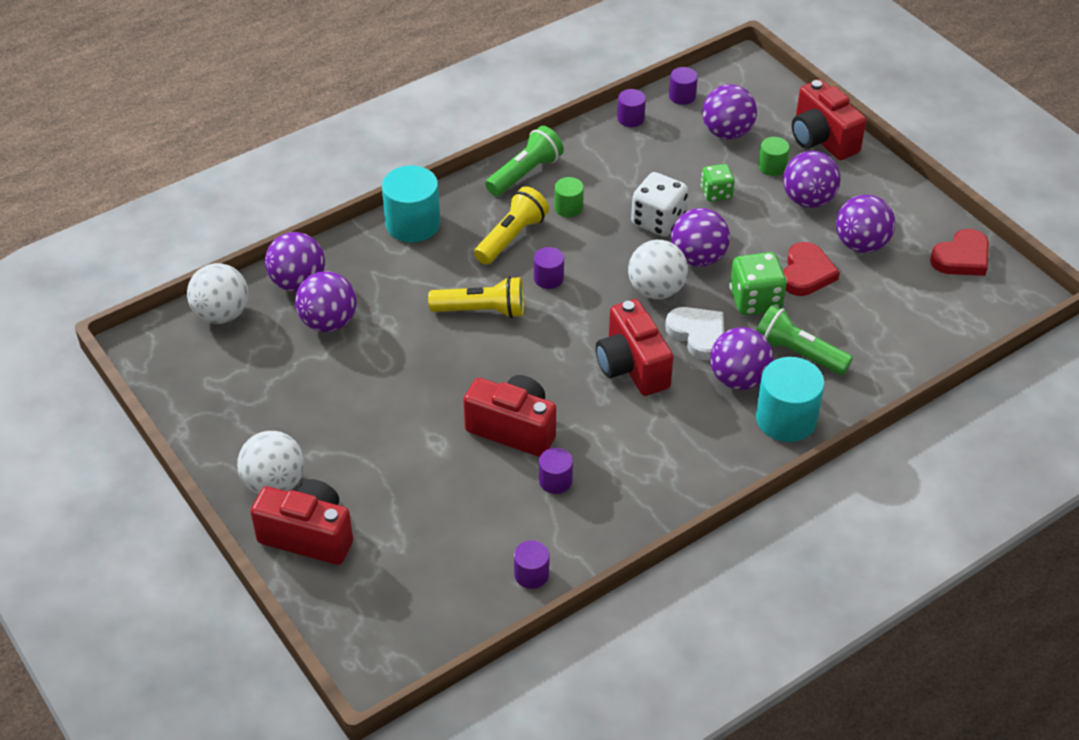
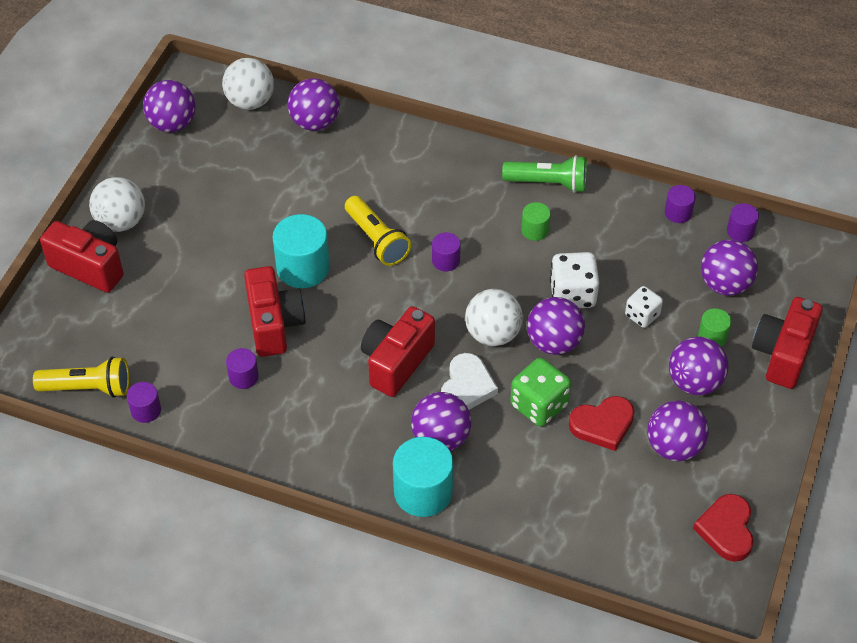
camera: 55 degrees right, 5 degrees up
red camera [251,479,353,565] -> red camera turned 45 degrees counterclockwise [40,220,124,293]
purple ball [295,271,357,332] -> purple ball moved to [143,80,196,132]
turquoise cylinder [382,165,440,242] -> turquoise cylinder moved to [272,214,330,288]
yellow flashlight [474,186,549,265] -> yellow flashlight moved to [33,357,129,398]
green dice [701,164,734,202] -> white dice [625,286,663,328]
green flashlight [756,305,853,375] -> none
red heart [930,229,989,276] -> red heart turned 75 degrees clockwise [693,494,754,562]

